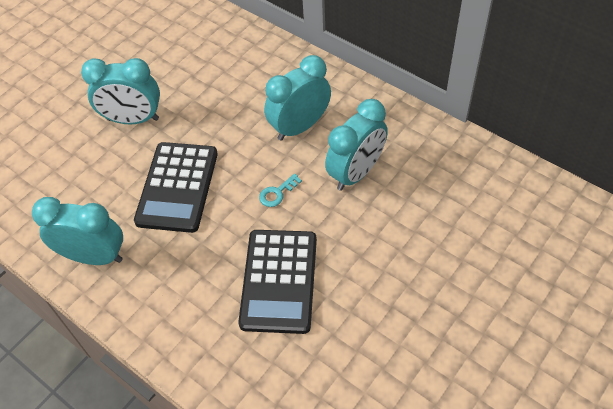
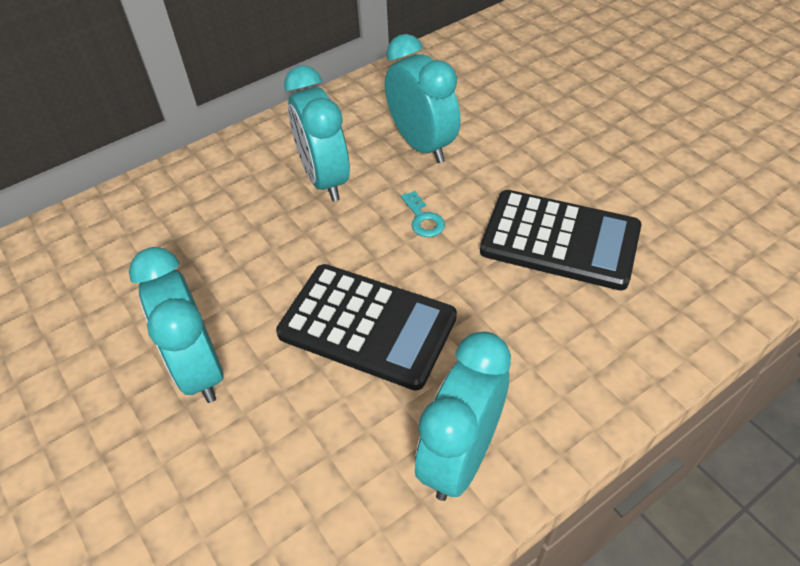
camera: 75 degrees left, 5 degrees down
turquoise clock [81,58,160,125] -> turquoise clock turned 135 degrees clockwise [129,247,223,403]

